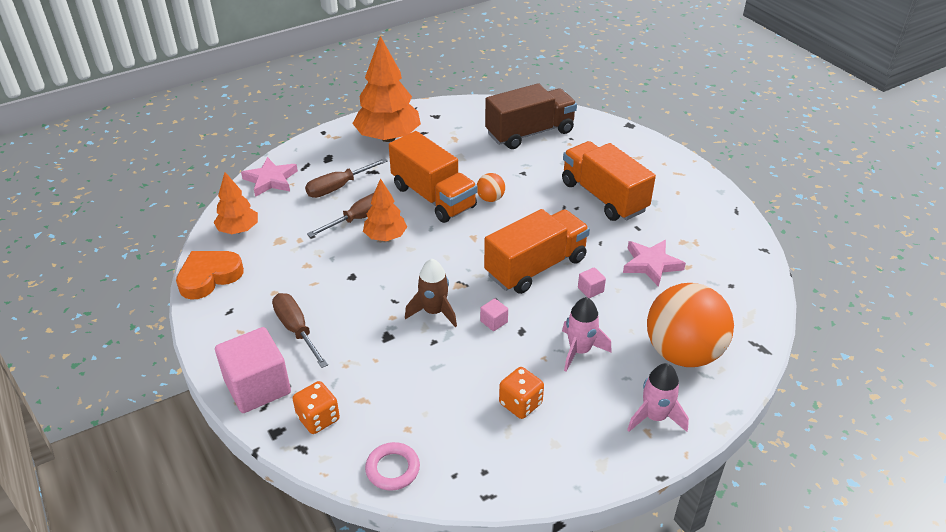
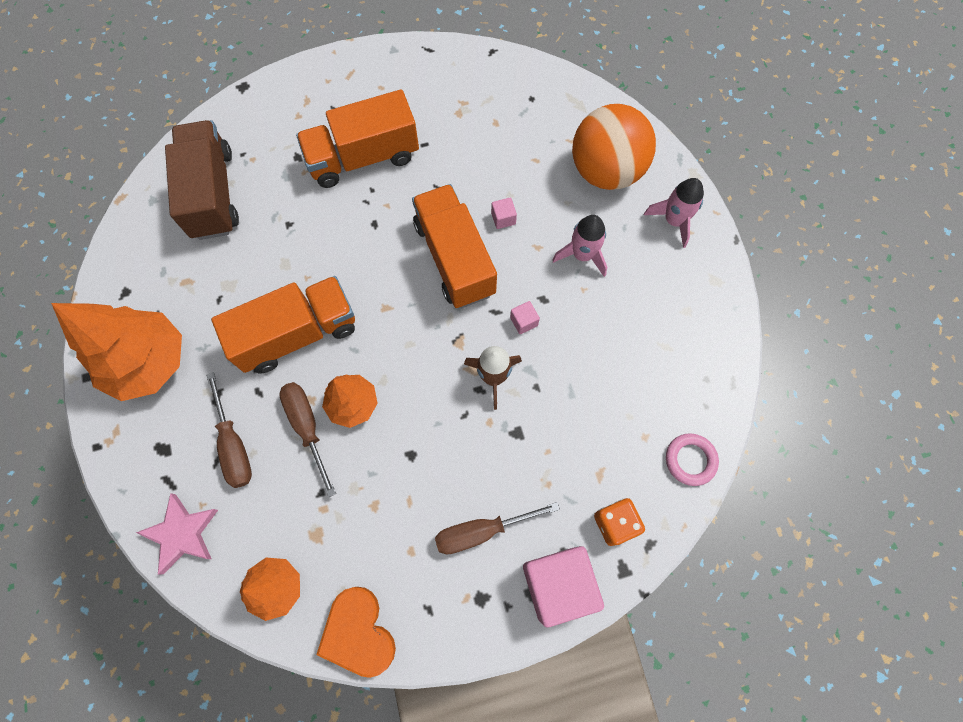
camera: 75 degrees left, 30 degrees up
orange ball [477,173,505,202] -> none
orange dice [499,367,544,419] -> none
pink star [623,240,686,287] -> none

